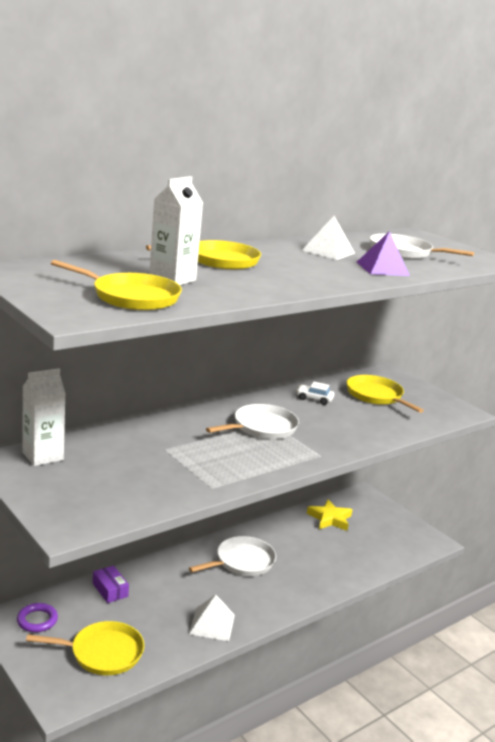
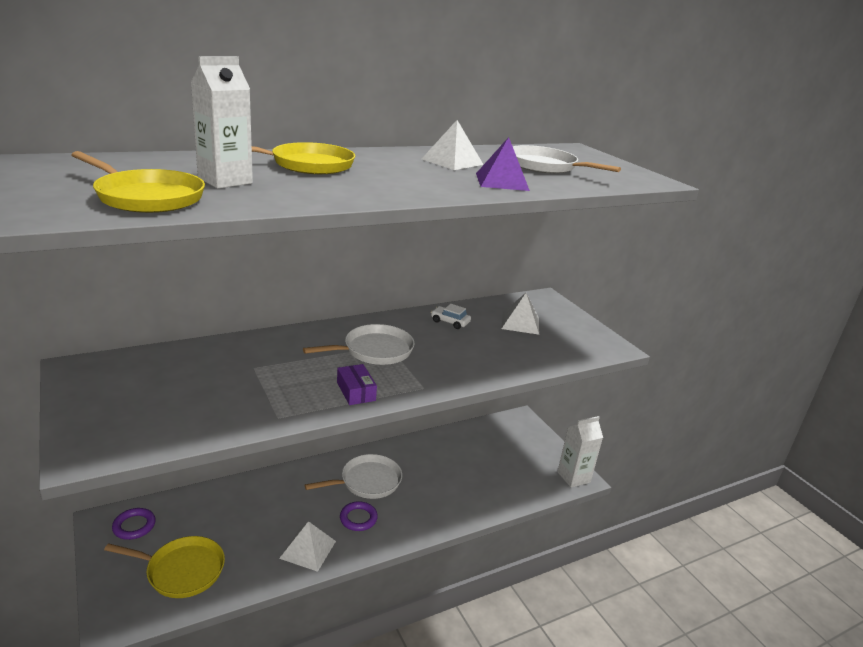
camera: 10 degrees right, 5 degrees up
white carton [22,368,66,466] -> white carton moved to [557,416,603,488]
purple box [93,565,129,603] -> purple box moved to [337,364,377,405]
yellow star [307,499,353,531] -> none
yellow pan [346,375,424,413] -> white pyramid [501,293,539,335]
none -> purple ring [340,501,378,531]

